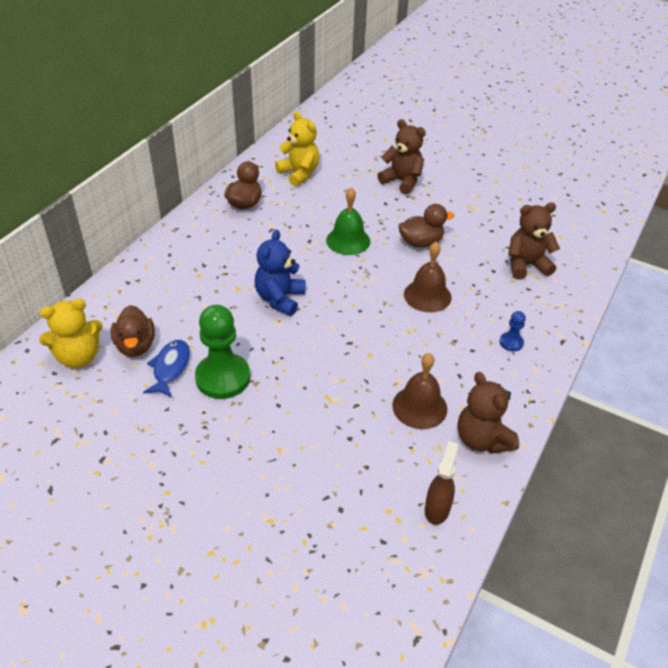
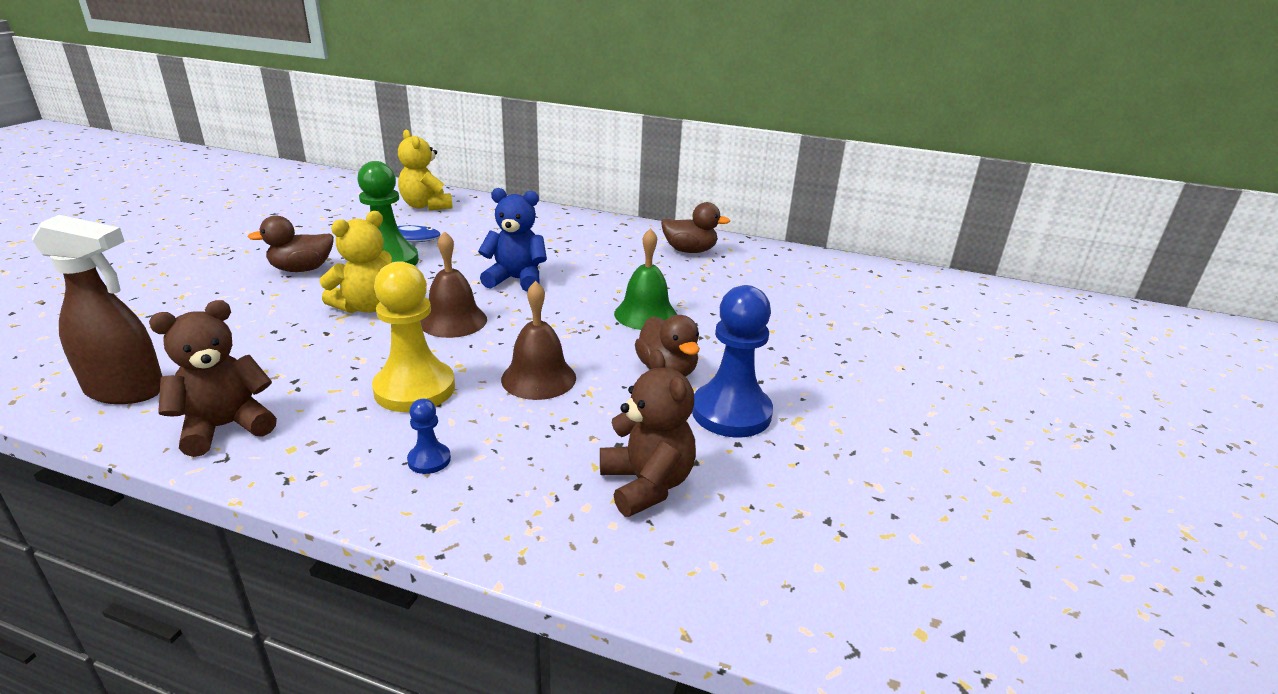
camera: 80 degrees right, 15 degrees down
brown duck [111,305,155,357] -> brown duck moved to [247,215,334,272]
yellow teddy bear [275,111,319,186] -> yellow teddy bear moved to [319,211,392,313]
brown teddy bear [377,119,426,195] -> none
brown bell [392,353,447,429] -> brown bell moved to [420,231,487,338]
brown spray bottle [425,441,459,525] -> brown spray bottle [32,215,163,404], size x1.60
none -> yellow pawn [372,261,455,412]
none -> blue pawn [692,285,773,437]

